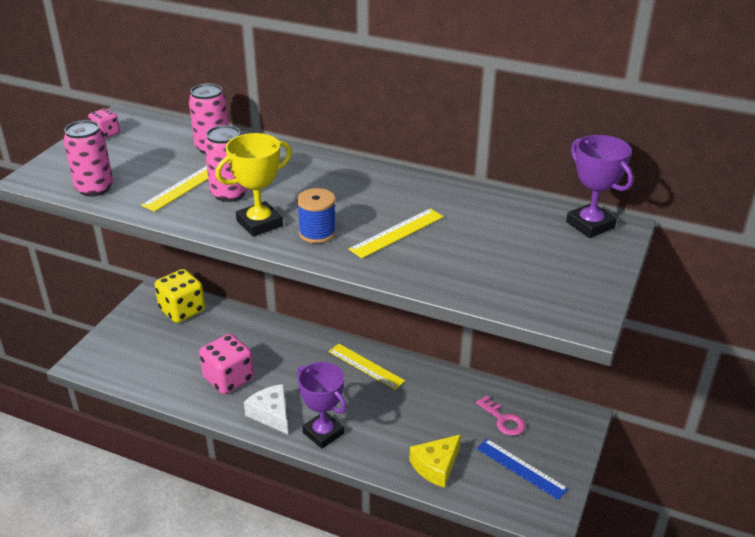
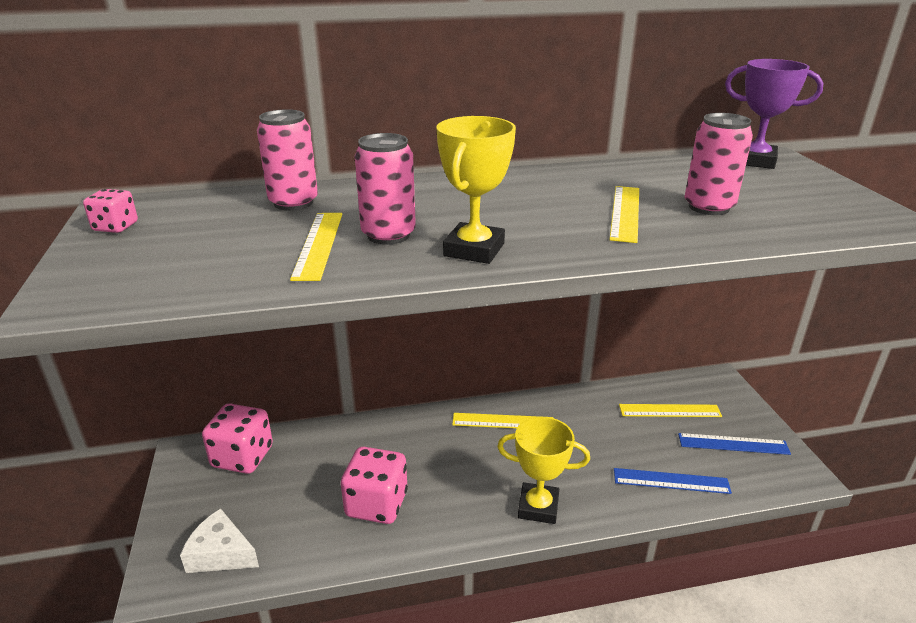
camera: 35 degrees left, 5 degrees down
pink can [63,120,113,197] -> pink can moved to [685,113,753,215]
yellow dice [155,269,205,323] -> pink dice [202,404,273,474]
white cheese [244,384,288,434] -> white cheese moved to [180,509,259,573]
blue spool [297,188,336,243] -> none
purple trophy [297,362,347,449] -> yellow trophy [497,417,590,524]
yellow cheese [409,434,461,488] -> blue ruler [614,468,732,494]
pink key [476,395,526,436] -> yellow ruler [619,404,722,417]

